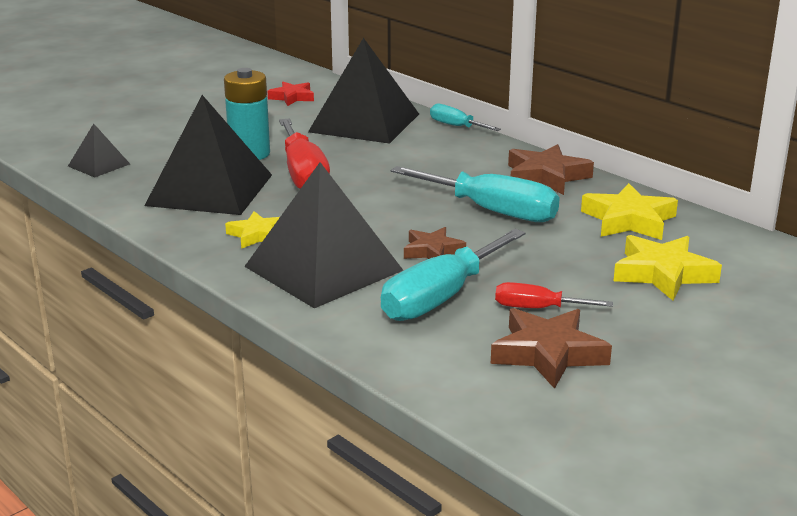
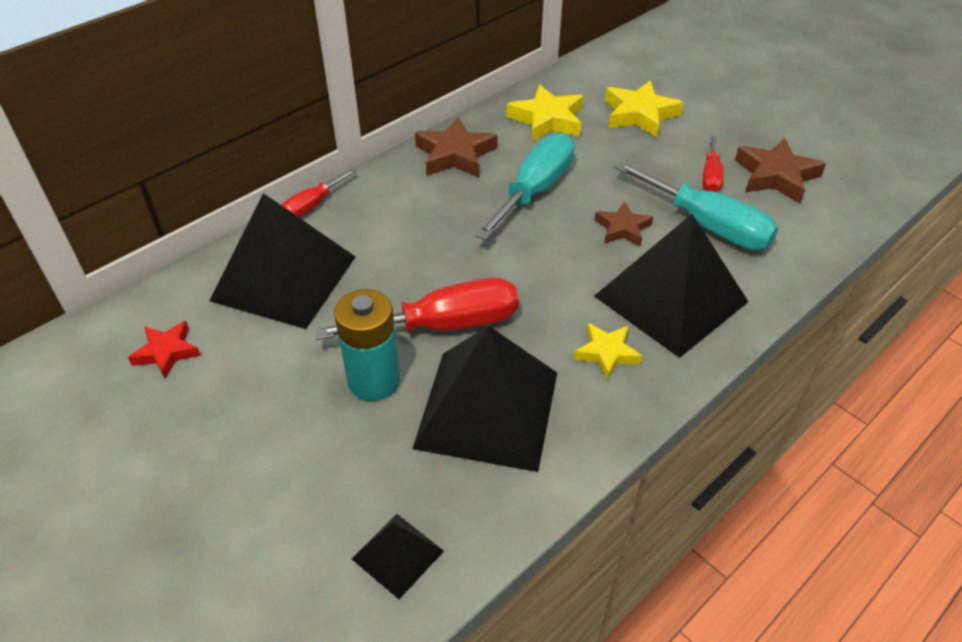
camera: 90 degrees left, 20 degrees up
turquoise screwdriver [430,104,501,131] -> red screwdriver [281,168,356,217]

